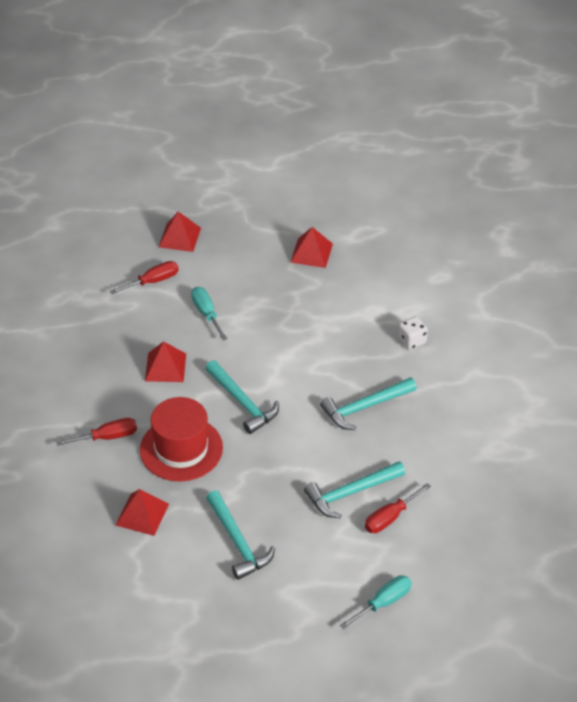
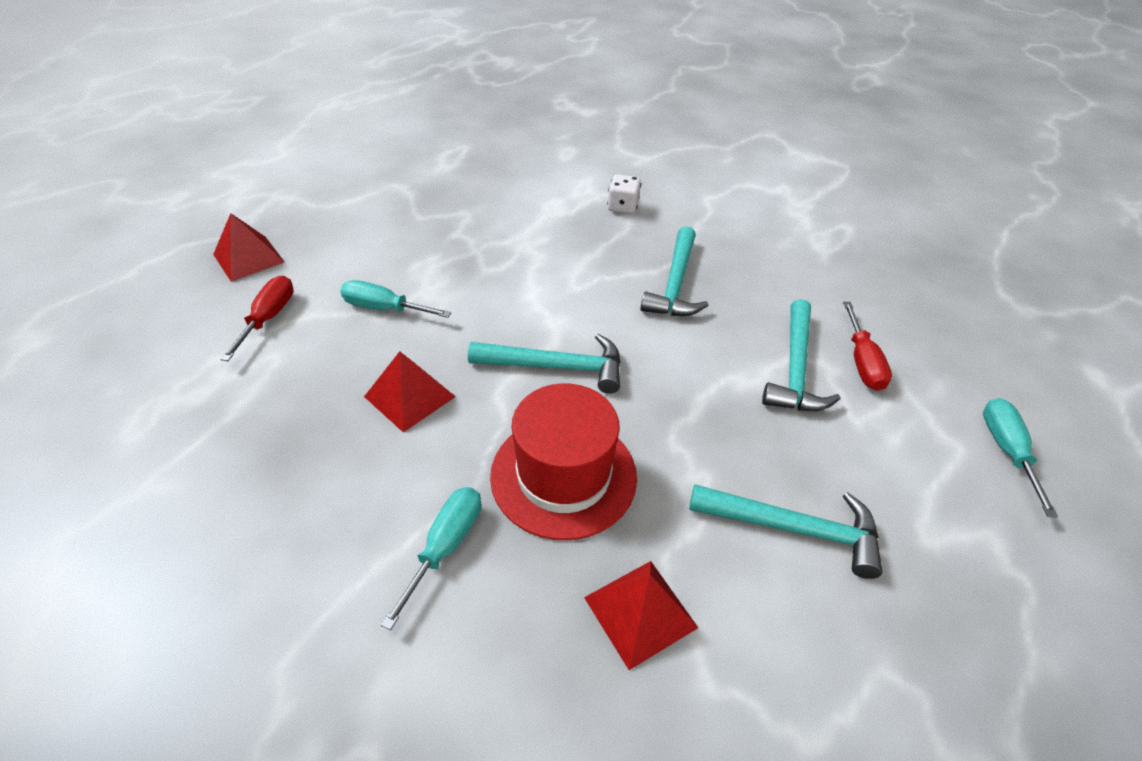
camera: 50 degrees left, 0 degrees up
red screwdriver [56,418,137,446] -> turquoise screwdriver [381,487,481,630]
red pyramid [290,227,333,268] -> none

